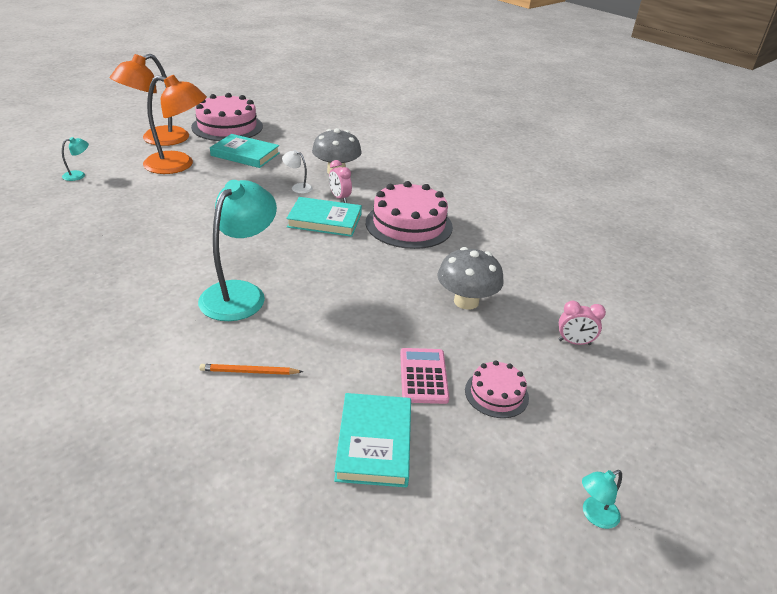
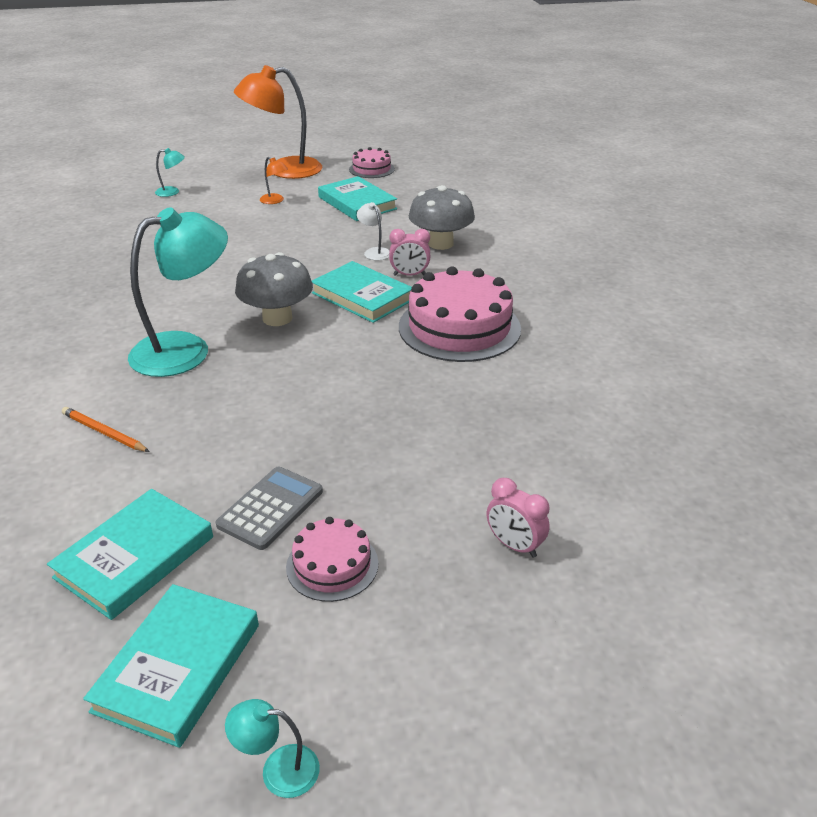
camera: 35 degrees right, 0 degrees up
orange lamp [143,75,207,174] -> orange lamp [260,157,288,204], size x0.42
pink cake [191,93,263,141] -> pink cake [349,147,395,178], size x0.52
pink clock [329,160,352,203] -> pink clock turned 90 degrees counterclockwise [389,229,430,276]
pink calculator [400,348,449,404] -> grey calculator [216,467,323,550]
grey mushroom [437,247,504,310] -> grey mushroom moved to [235,252,313,326]
none -> turquoise book [83,584,259,748]

